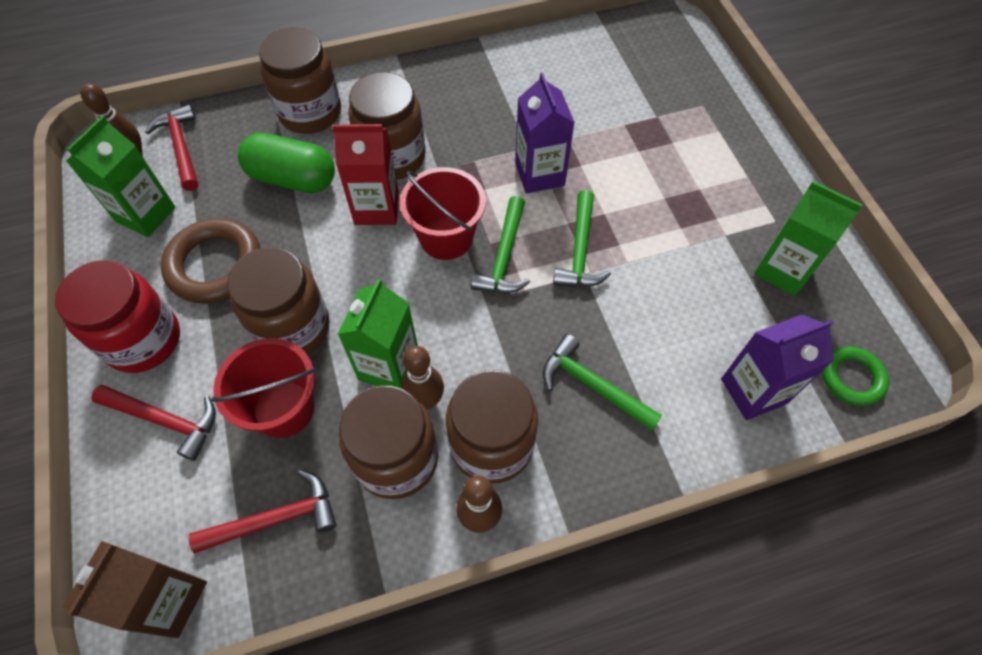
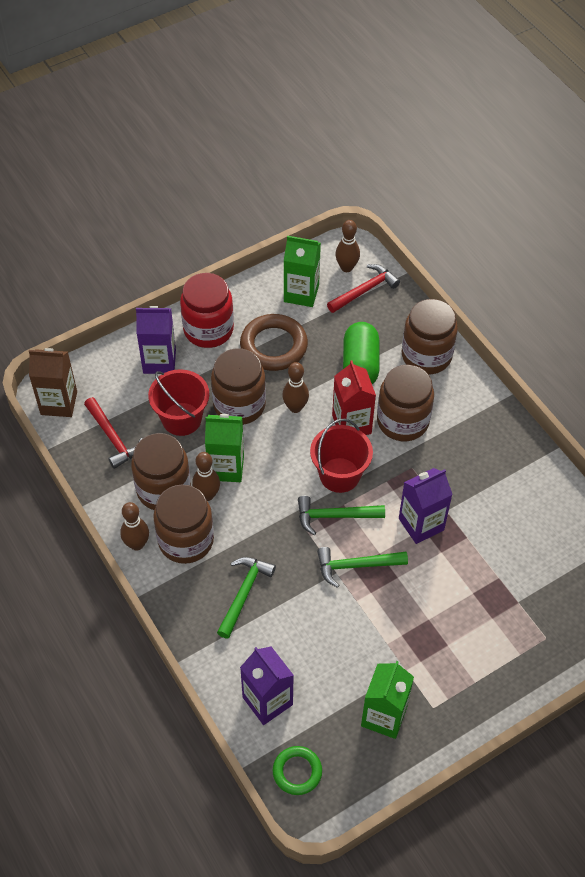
camera: 75 degrees right, 5 degrees down
red hammer [91,385,216,461] -> purple carton [136,306,176,374]
none -> brown bowling pin [282,362,309,413]

